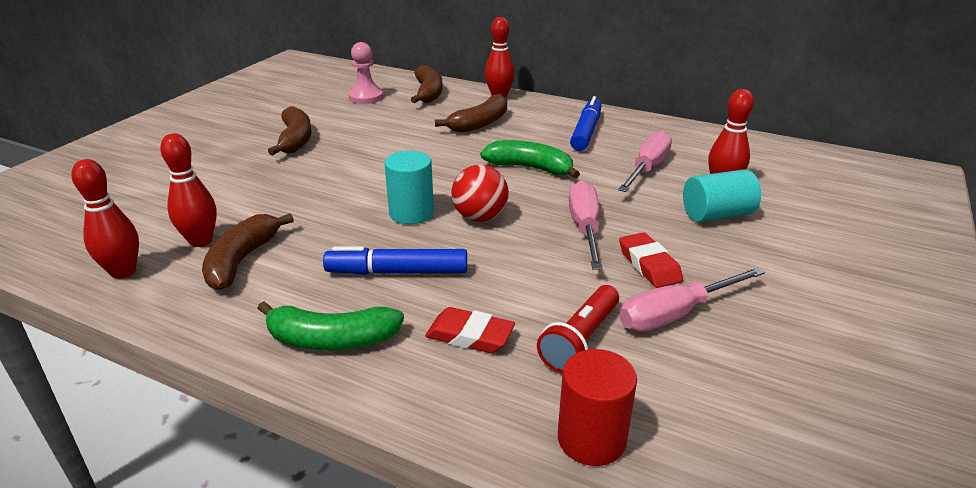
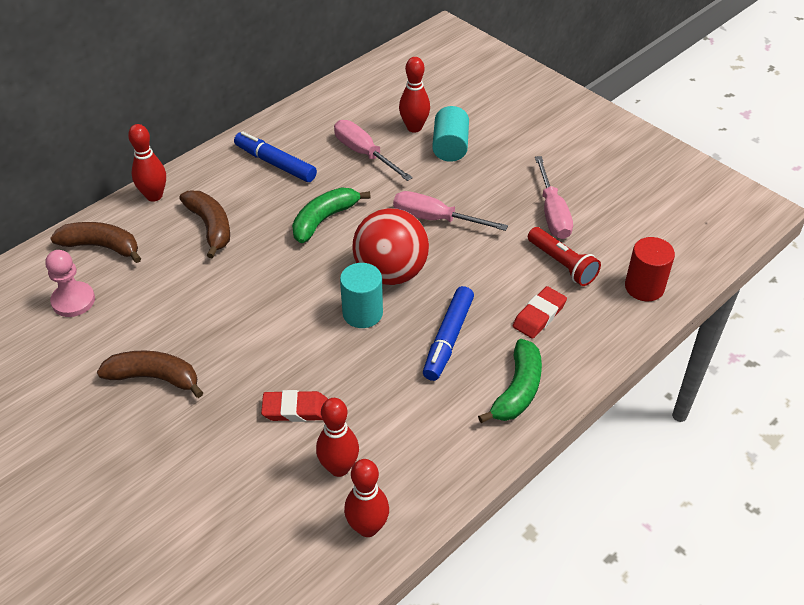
camera: 70 degrees left, 15 degrees up
brown banana [202,213,294,290] -> none
red ball [452,165,509,222] -> red ball [352,208,429,285], size x1.54
red eraser [619,232,683,288] -> red eraser moved to [261,390,328,422]

